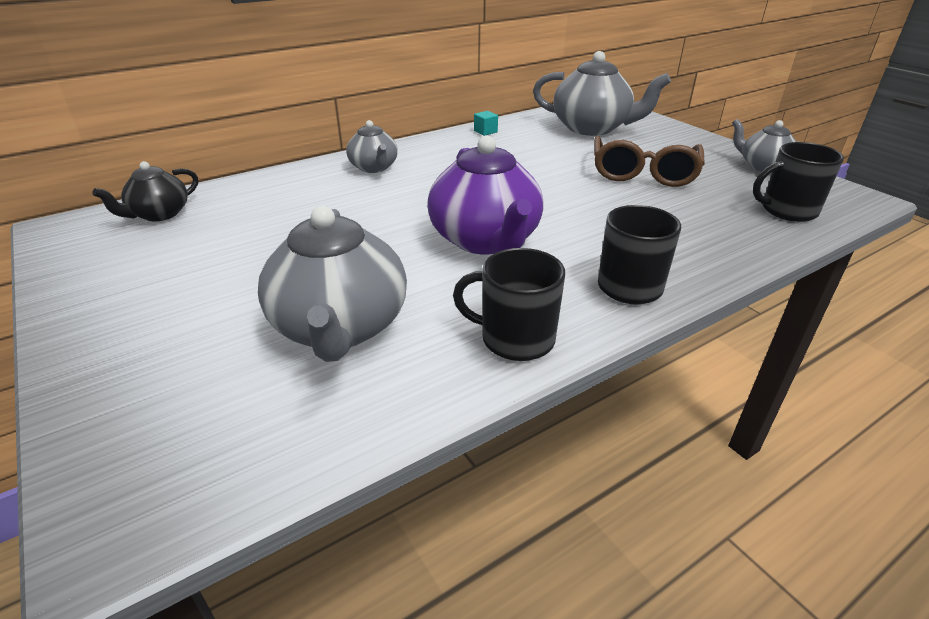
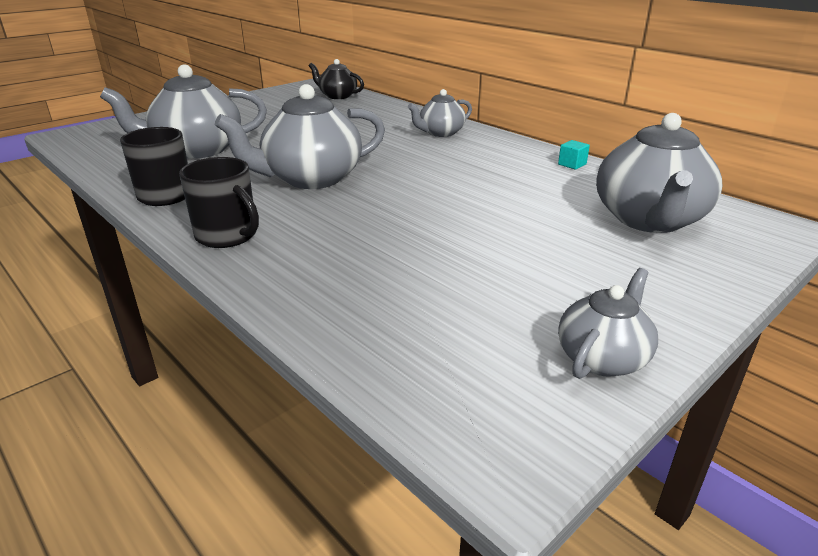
camera: 80 degrees right, 5 degrees down
purple teapot [427,136,544,255] -> grey teapot [215,84,385,189]
brown glasses [594,136,705,187] -> none
black mug [753,142,844,222] -> none

